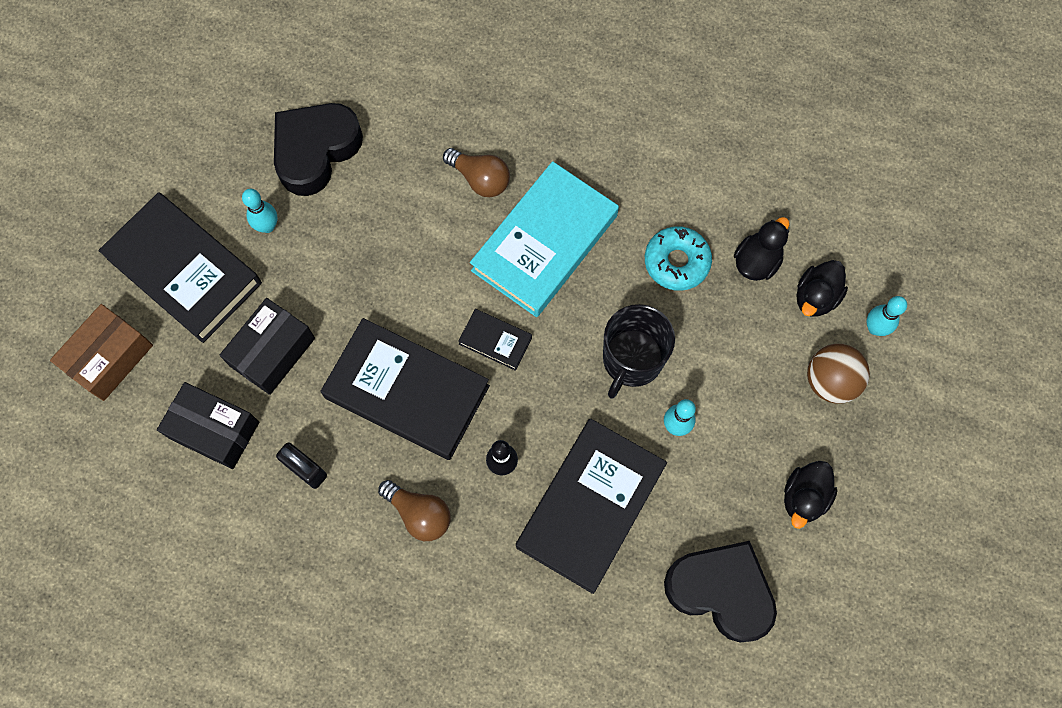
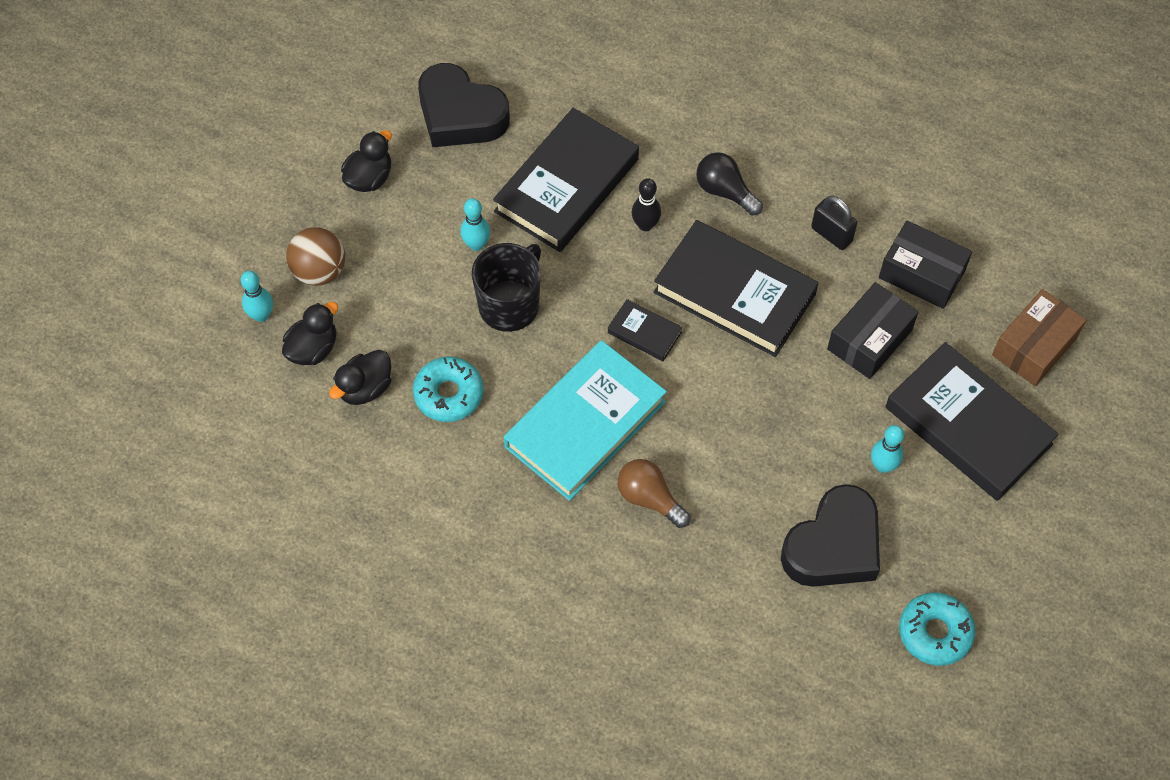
camera: 175 degrees left, 10 degrees down
brown light bulb [378,480,451,541] -> black light bulb [696,152,763,216]
none -> turquoise donut [899,592,976,666]

